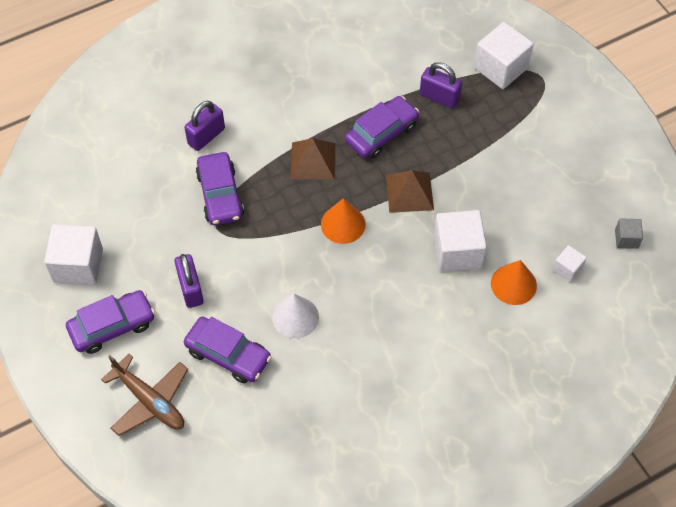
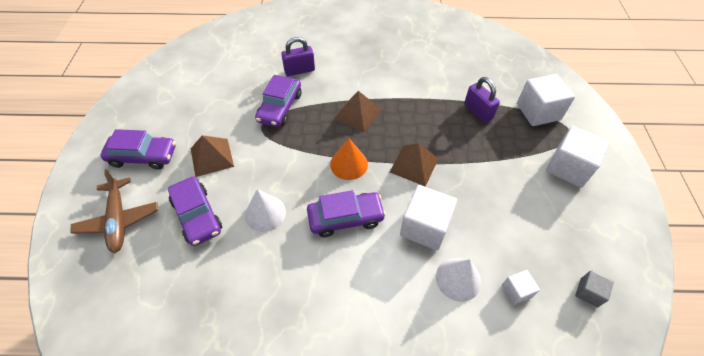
camera: 30 degrees right, 5 degrees down
white cube [44,224,103,285] -> white cube moved to [546,126,610,188]
purple padlock [174,254,204,308] -> brown pyramid [191,135,234,177]
purple car [345,96,419,159] -> purple car moved to [307,190,386,237]
orange cone [491,260,537,305] -> white cone [436,258,481,302]

